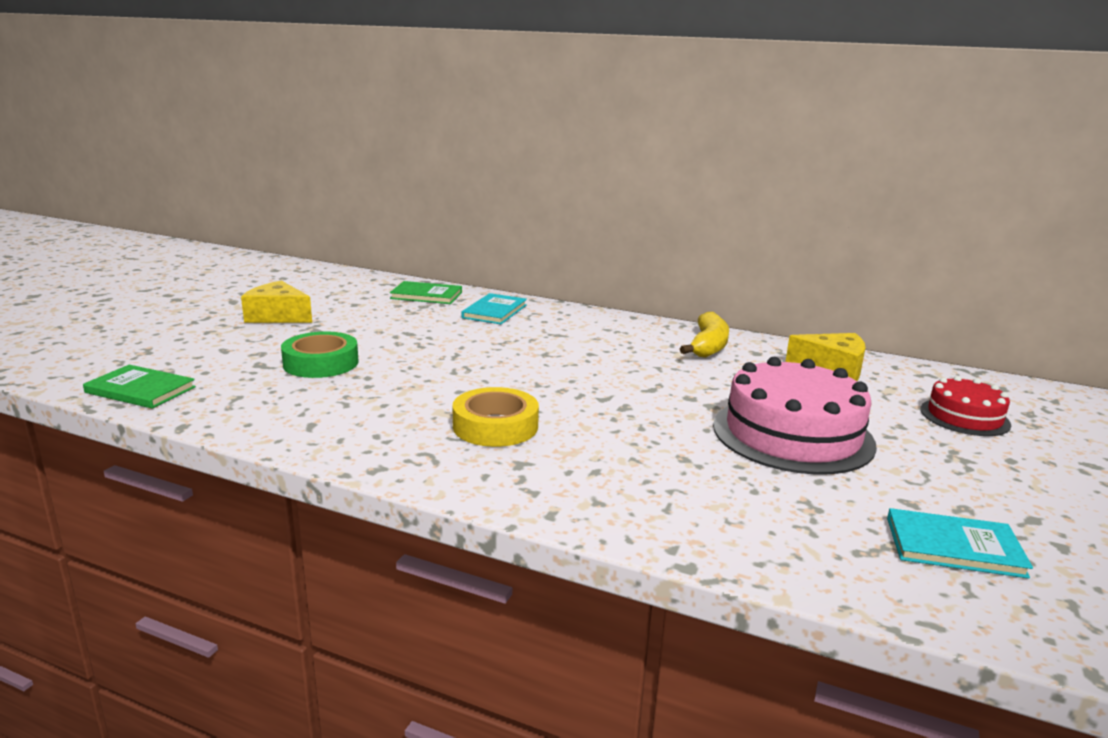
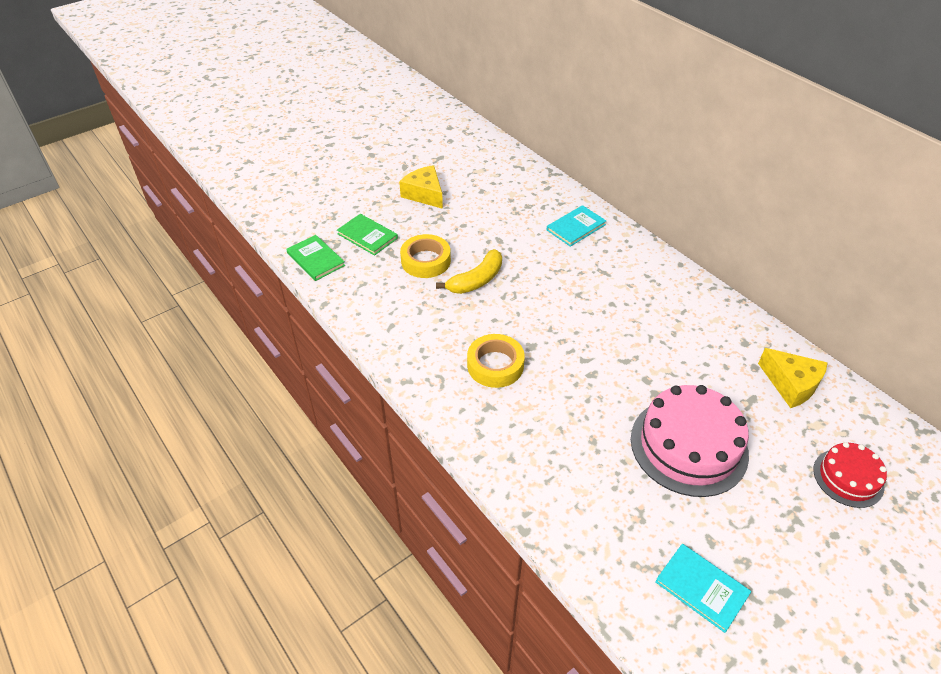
camera: 30 degrees right, 25 degrees up
green tape [281,331,359,378] -> yellow tape [400,234,451,278]
green book [390,281,462,304] -> green book moved to [337,214,398,256]
yellow banana [680,312,729,358] -> yellow banana moved to [436,249,502,294]

